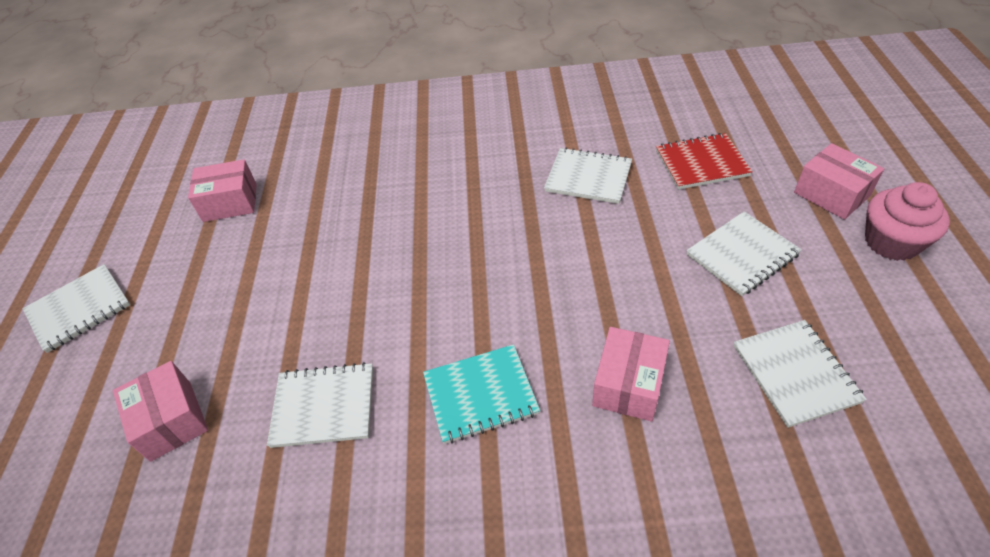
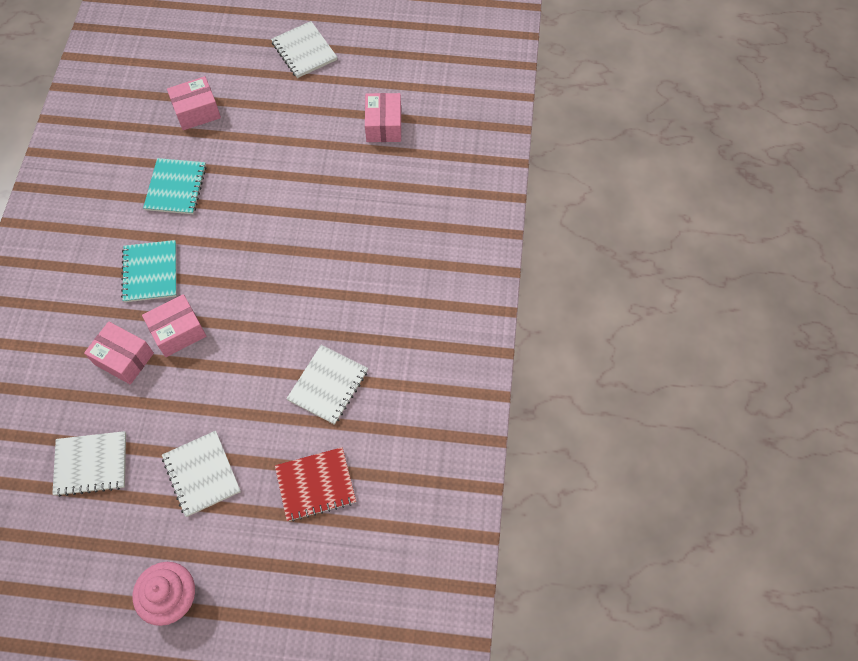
camera: 95 degrees right, 15 degrees up
white notebook [267,362,373,448] -> turquoise notebook [143,158,206,214]
red notebook [656,133,753,189] -> red notebook turned 75 degrees clockwise [275,447,356,522]
pink box [794,143,884,220] -> pink box moved to [142,294,206,357]

